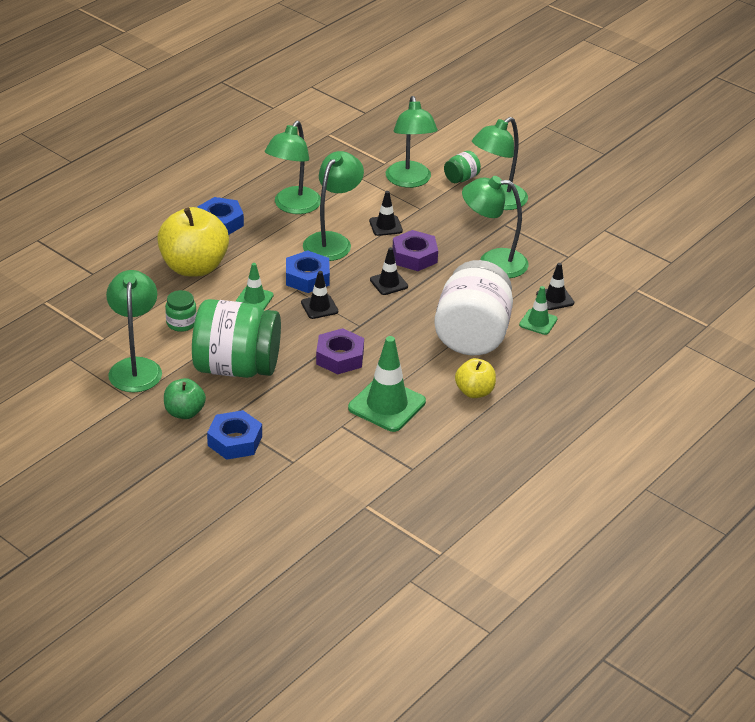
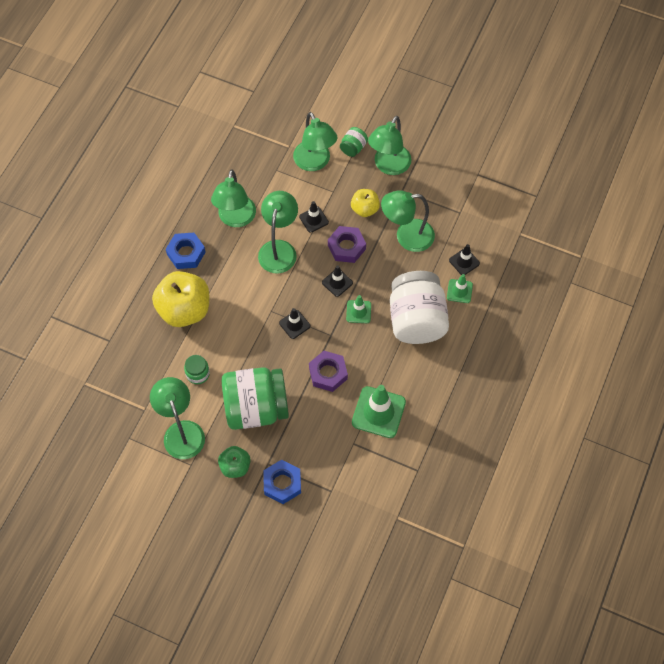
camera: 15 degrees left, 25 degrees up
green traffic cone [236,263,274,309] -> green traffic cone moved to [346,295,371,323]
blue nut [286,250,330,293] -> none
yellow apple [455,358,496,398] -> yellow apple moved to [351,189,380,217]

